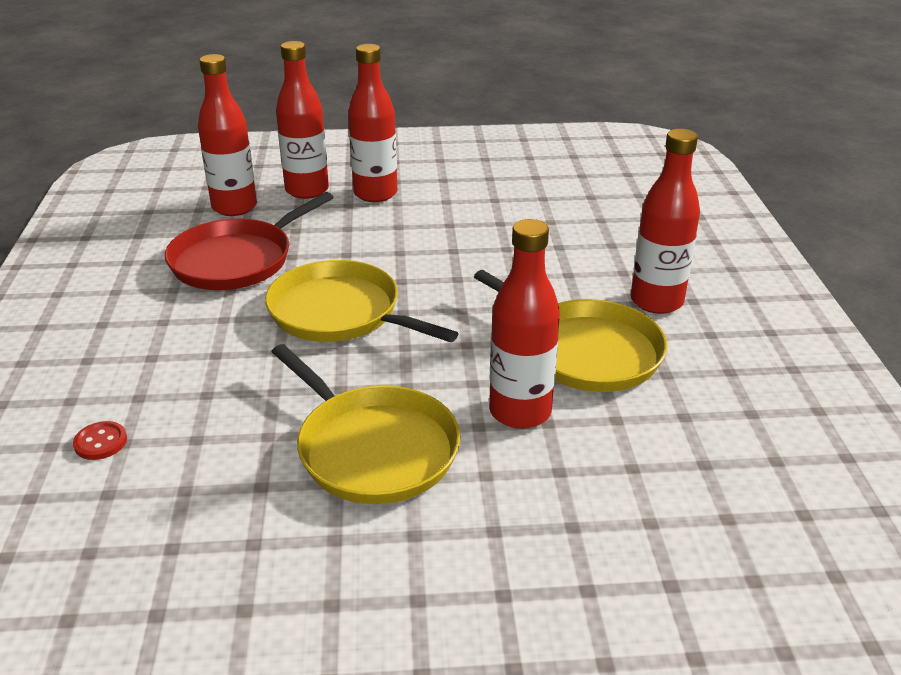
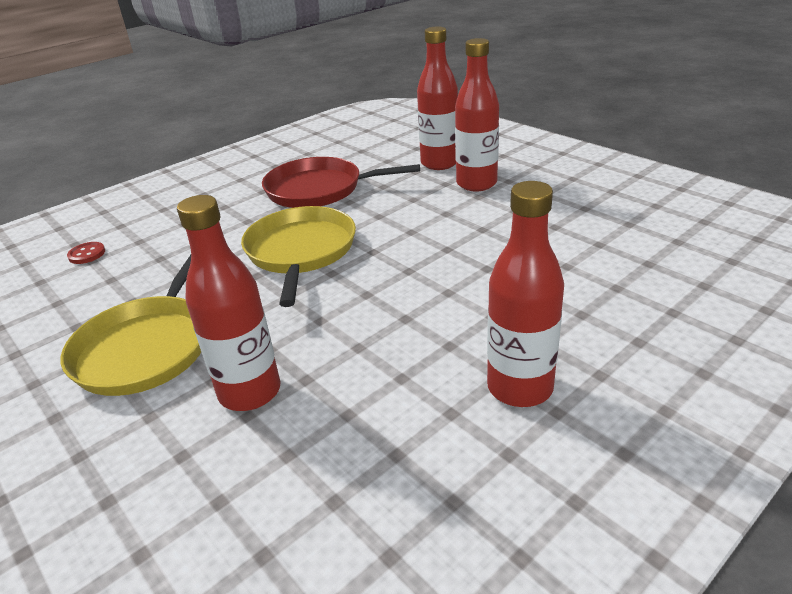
camera: 55 degrees right, 0 degrees up
red bottle [198,54,257,216] -> none
yellow pan [474,270,668,392] -> none

